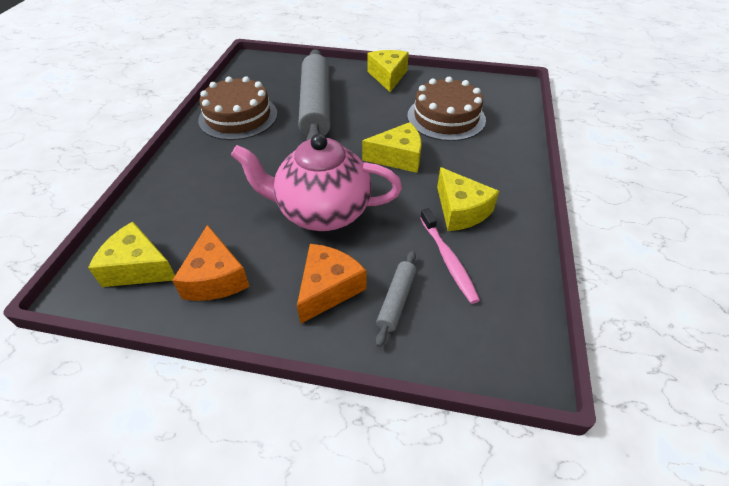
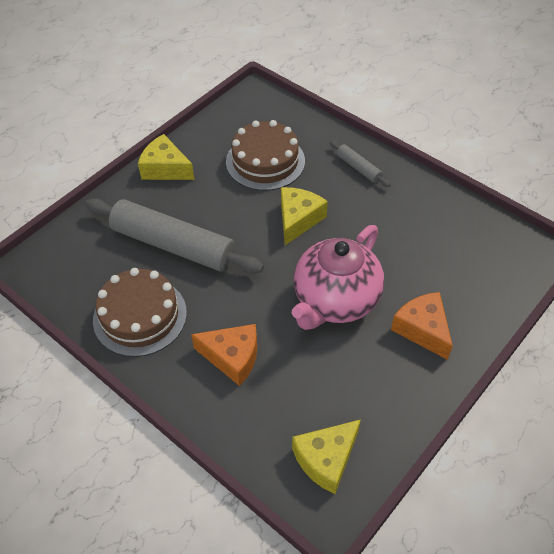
camera: 60 degrees left, 5 degrees up
orange cheese [172,225,250,301] -> orange cheese moved to [191,324,257,386]
grey rolling pin [376,251,416,347] -> grey rolling pin moved to [330,141,390,187]
pink toothbrush [420,208,480,304] -> none
yellow cheese [437,167,499,231] -> none

